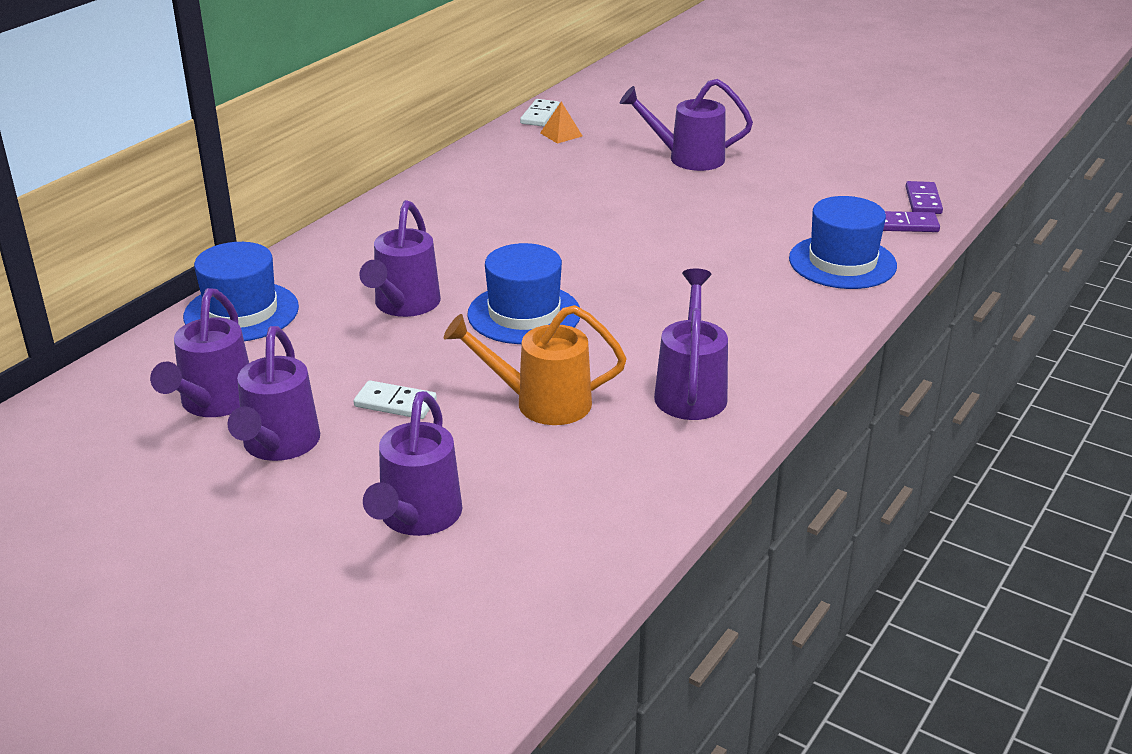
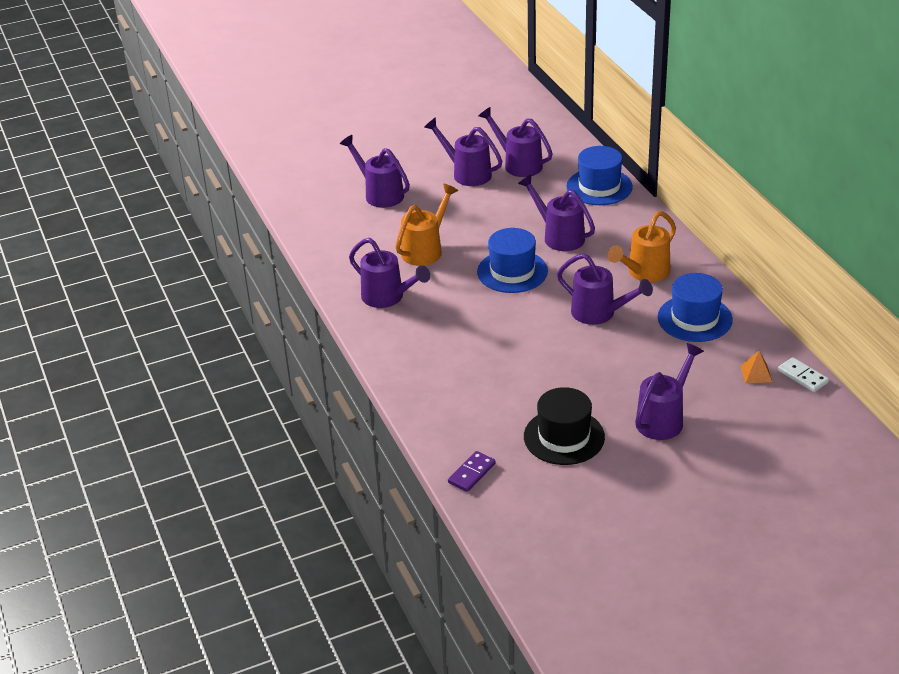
camera: 125 degrees right, 5 degrees up
white domino [354,380,437,419] -> none
blue hat [789,196,897,289] -> blue hat moved to [658,273,733,342]
purple domino [906,181,943,214] -> none
none -> black hat [524,387,605,465]
none -> purple watering can [557,253,653,325]
none -> orange watering can [608,211,676,282]

